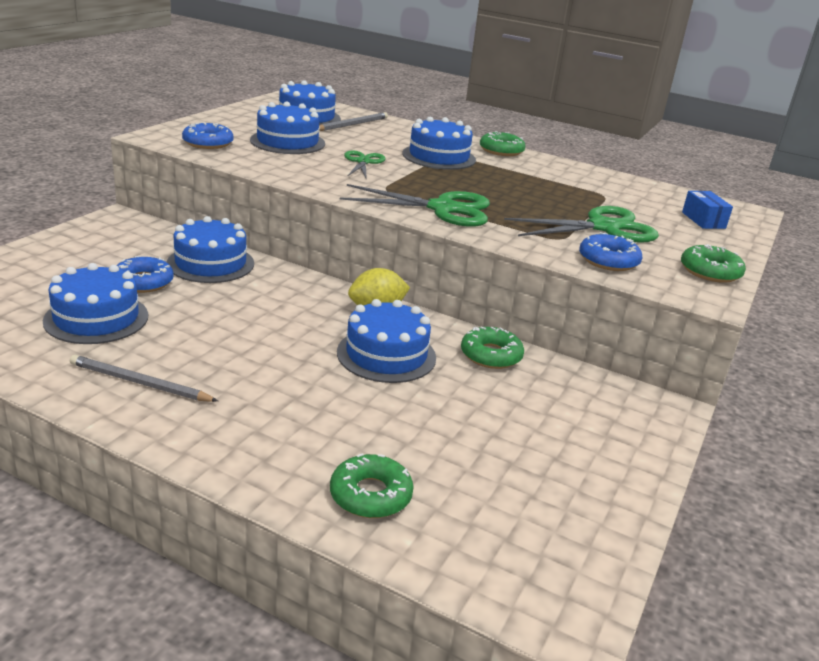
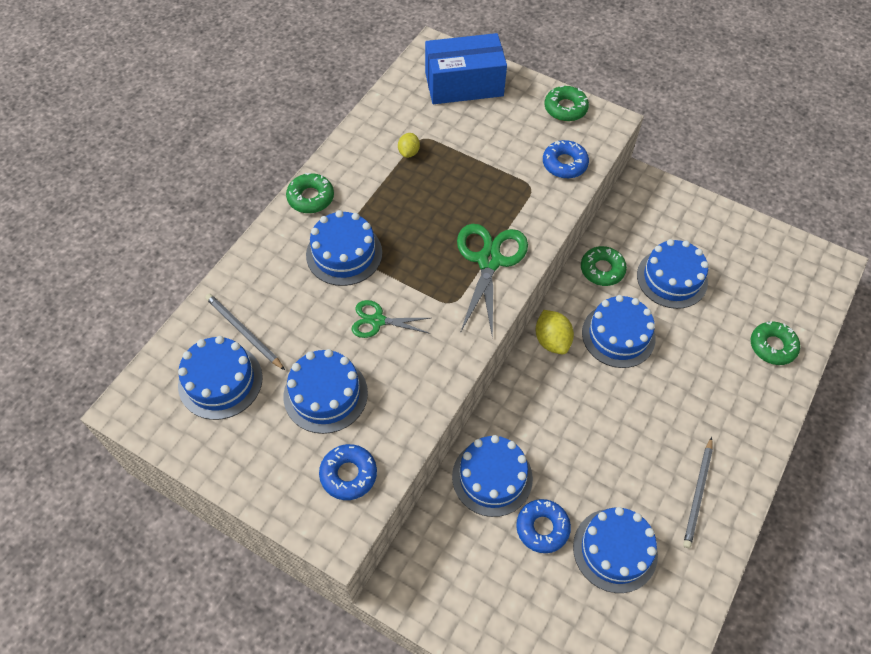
camera: 85 degrees left, 30 degrees up
green scissors [504,206,659,243] -> none
blue box [682,191,733,229] -> blue box [425,33,507,104], size x2.14
none -> yellow lemon [398,133,420,158]
none -> blue cake [637,239,709,309]

